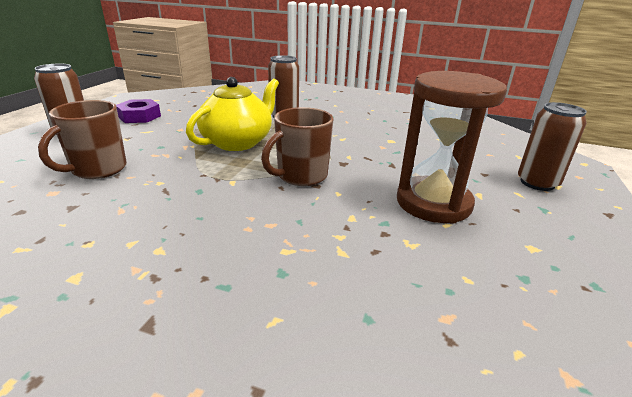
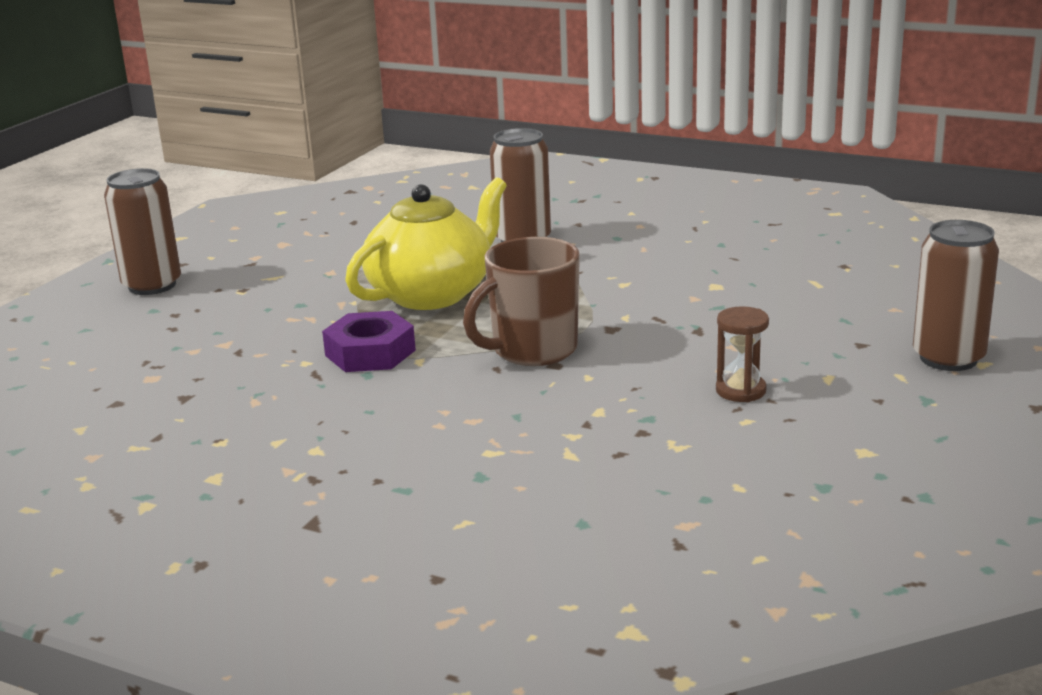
camera: 10 degrees right, 5 degrees down
brown mug [38,100,127,179] -> none
purple nut [116,99,161,123] -> purple nut moved to [322,311,416,372]
brown hourglass [397,71,507,224] -> brown hourglass [716,306,769,402], size x0.41

